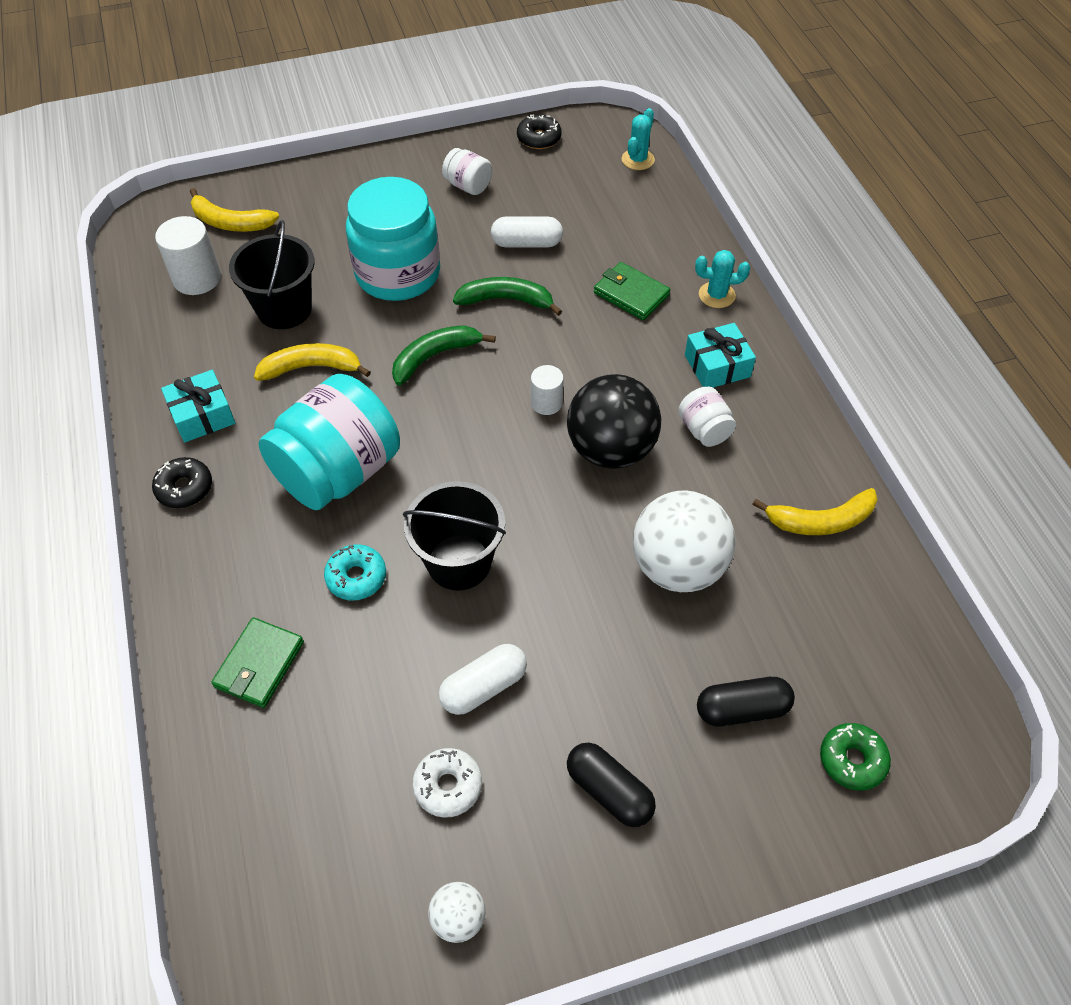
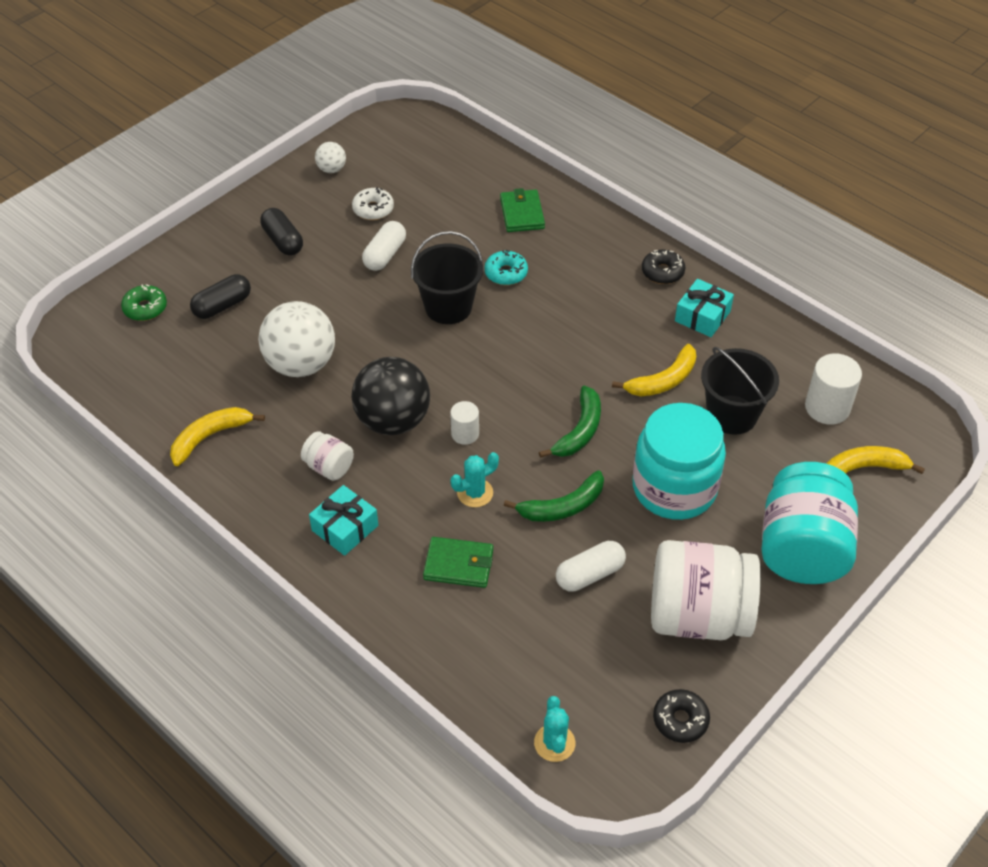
camera: 150 degrees right, 5 degrees down
turquoise jar [258,374,400,510] -> turquoise jar moved to [761,462,858,584]
white jar [442,148,492,195] -> white jar [651,540,761,640], size x2.20
black capsule [567,743,656,827] -> black capsule turned 45 degrees clockwise [260,208,303,255]
turquoise cactus [695,250,750,308] -> turquoise cactus moved to [451,452,499,507]

